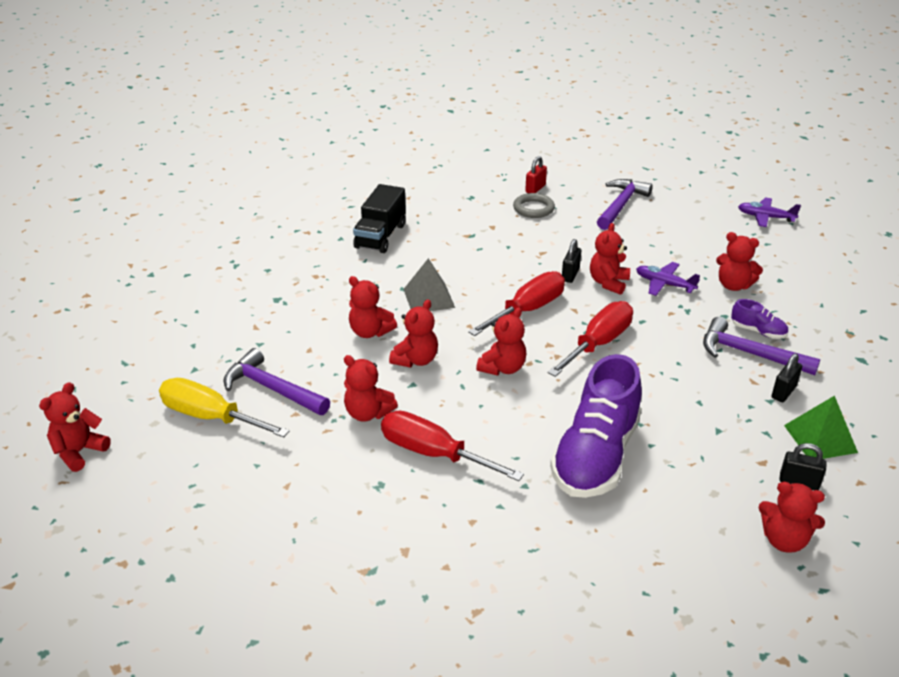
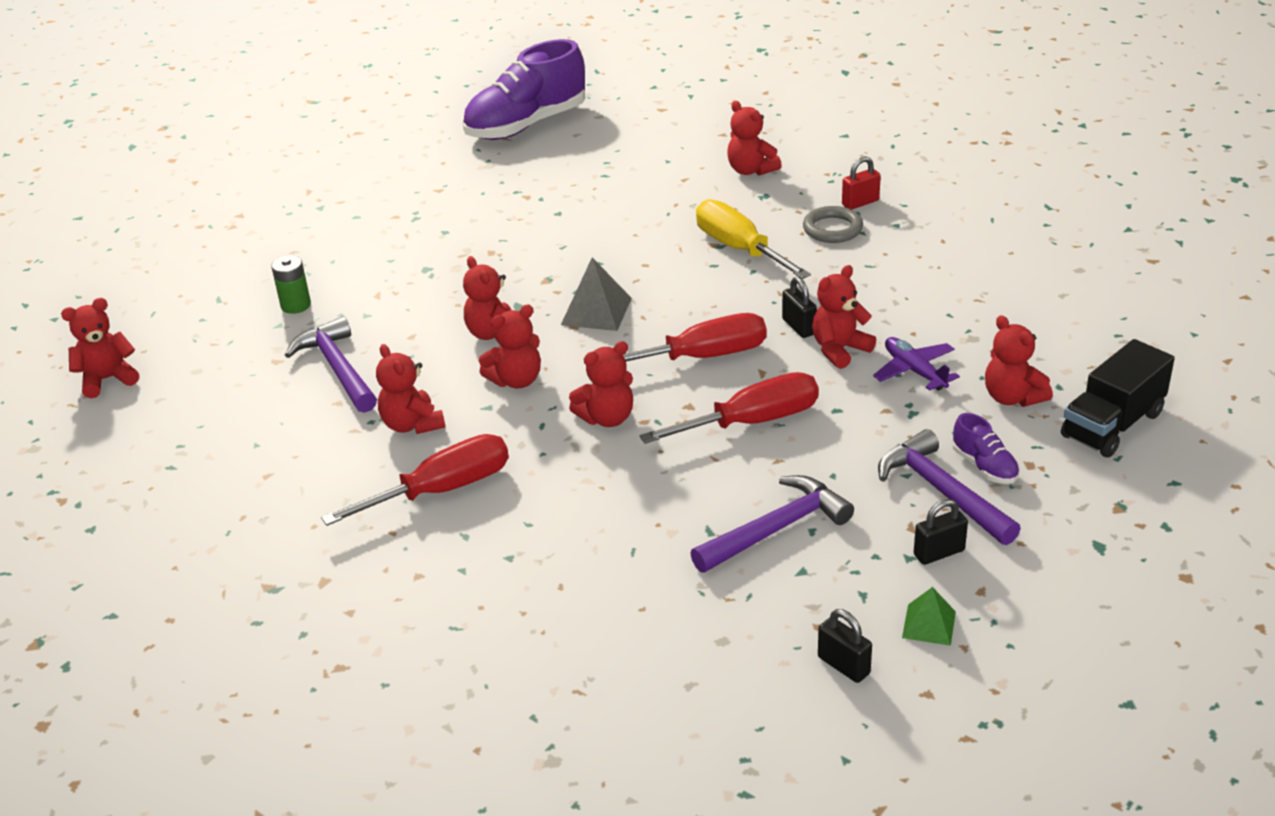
camera: 30 degrees right, 0 degrees up
yellow screwdriver [159,378,290,437] -> yellow screwdriver moved to [696,199,811,279]
black truck [353,184,406,253] -> black truck moved to [1061,339,1175,457]
red screwdriver [381,411,524,481] -> red screwdriver turned 90 degrees clockwise [321,434,509,526]
purple shoe [550,354,642,498] -> purple shoe moved to [462,39,585,140]
black padlock [562,239,581,283] -> black padlock turned 75 degrees counterclockwise [782,277,817,338]
purple hammer [597,179,653,230] -> purple hammer moved to [690,475,854,573]
purple plane [738,197,801,227] -> none
red teddy bear [758,482,825,553] -> red teddy bear moved to [727,101,782,176]
green pyramid [784,396,858,459] -> green pyramid [902,587,956,646], size x0.63
none -> green battery [271,255,311,314]

